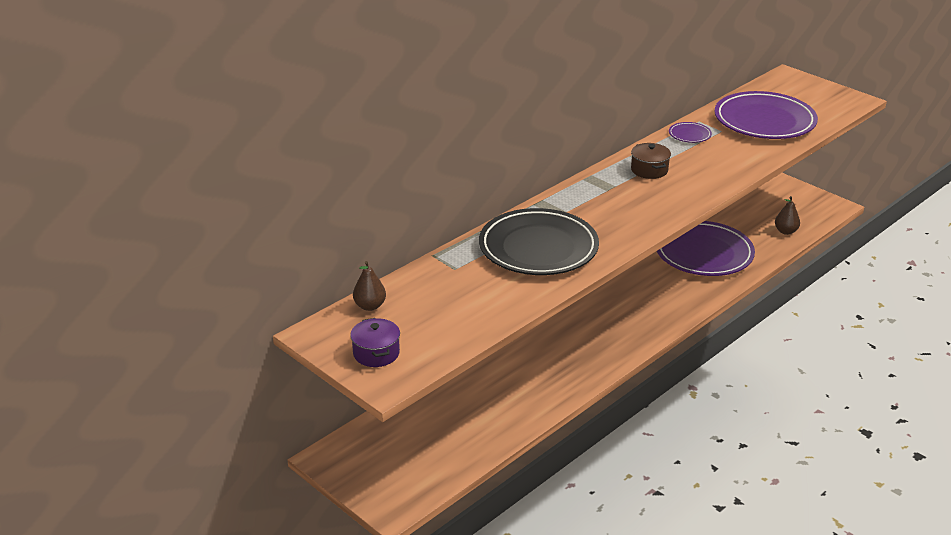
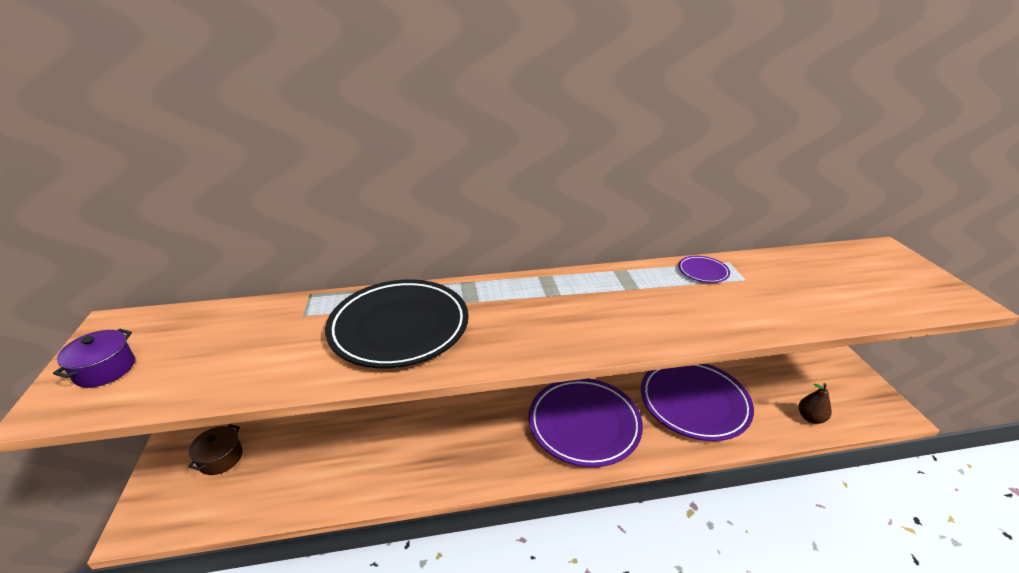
camera: 35 degrees right, 0 degrees up
brown pear [353,261,386,311] -> none
brown pot [631,143,671,179] -> brown pot moved to [188,424,243,475]
purple plate [714,91,818,139] -> purple plate moved to [529,378,643,467]

